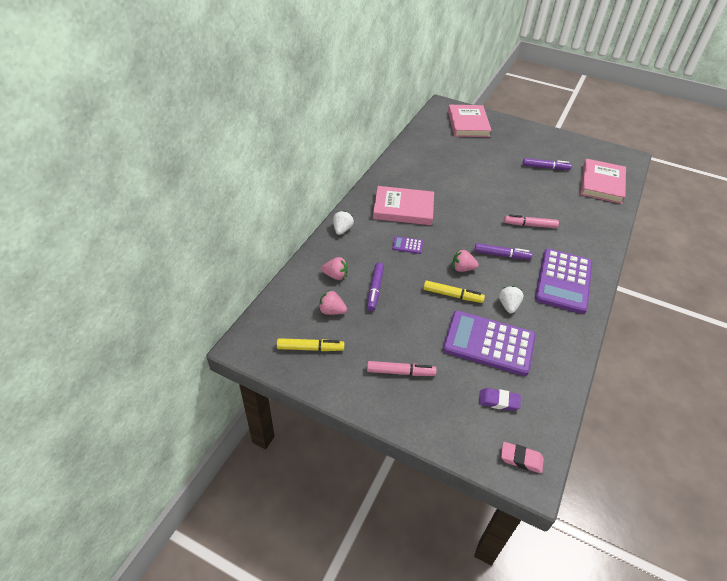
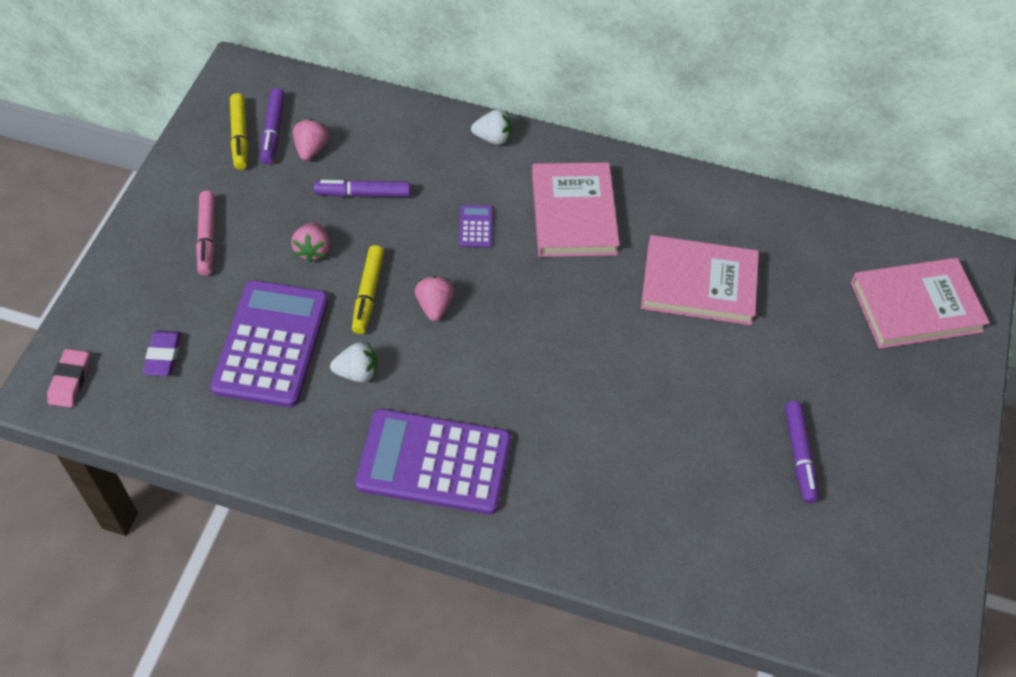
camera: 80 degrees right, 10 degrees up
pink strawberry [321,257,348,280] -> pink strawberry moved to [291,222,330,263]
purple marker [474,243,533,260] -> purple marker moved to [260,88,285,164]
pink marker [504,215,559,228] -> none
pink book [580,159,626,204] -> pink book moved to [641,235,759,325]

